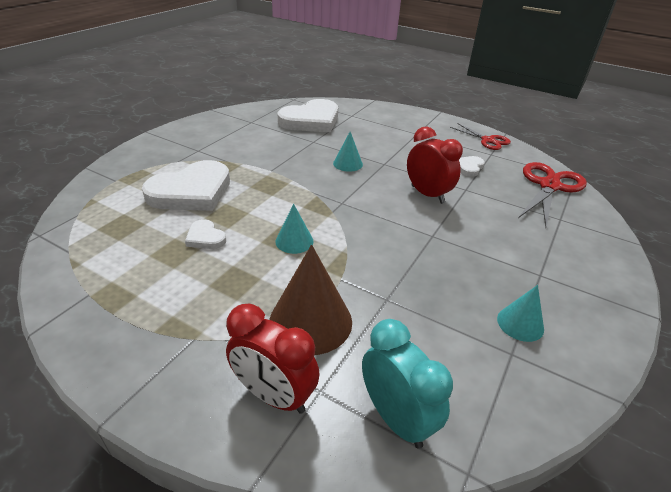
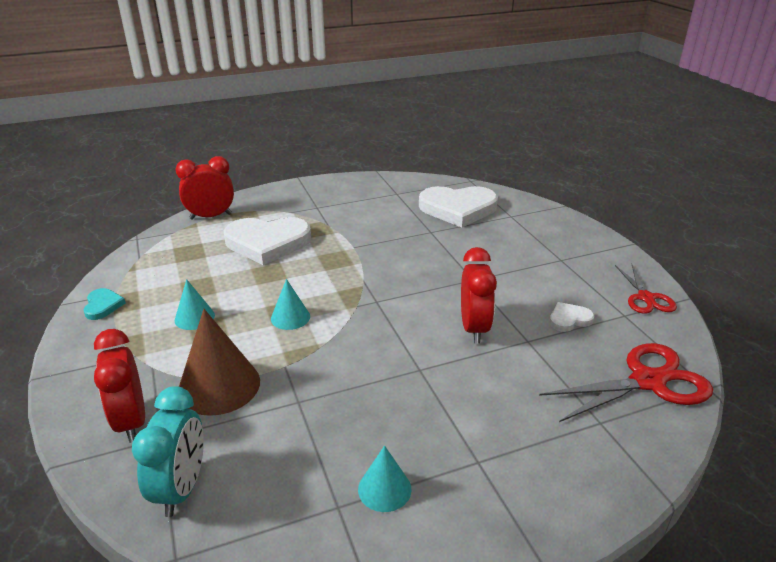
camera: 40 degrees right, 5 degrees down
white heart [185,219,226,249] -> none
turquoise cone [333,132,363,172] -> turquoise cone moved to [175,279,215,330]
none -> turquoise heart [83,288,126,320]
none -> red clock [175,156,234,220]

